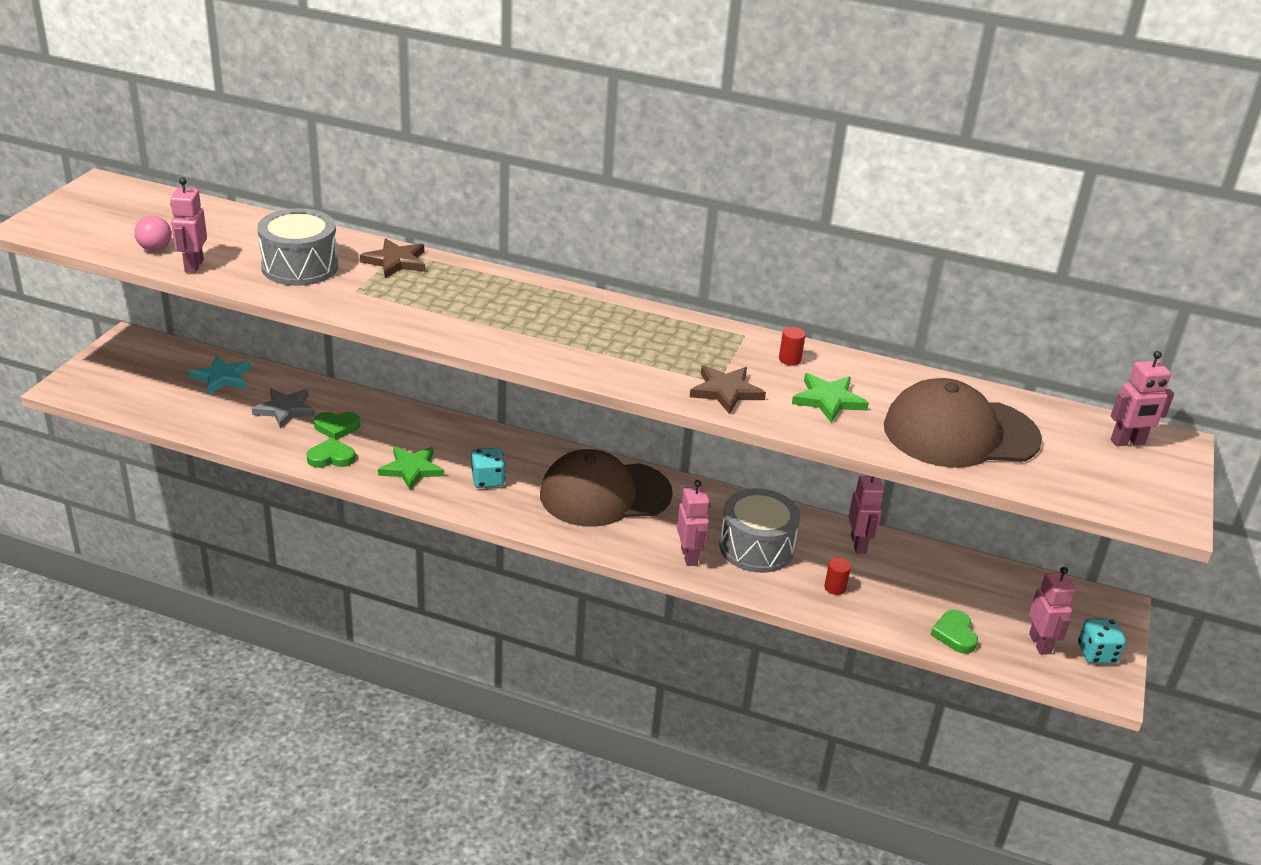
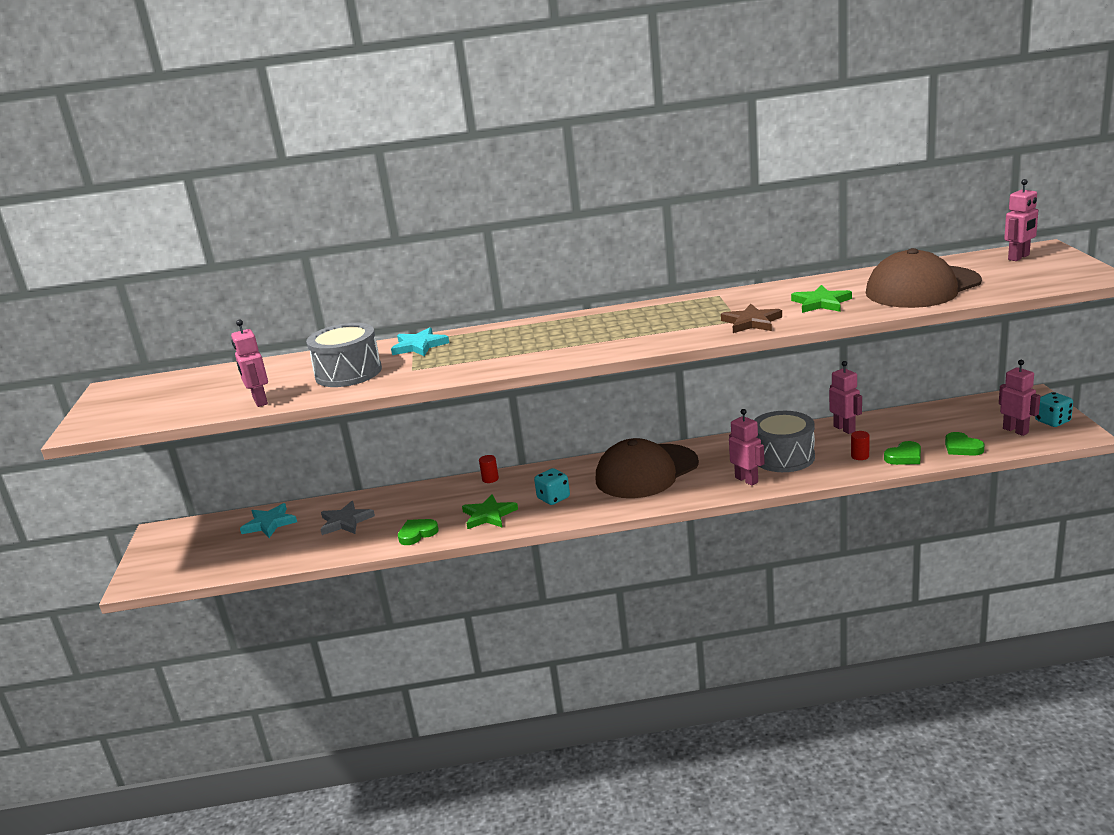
camera: 20 degrees left, 10 degrees down
pink ball [134,216,171,251] -> none
green heart [314,412,361,440] -> green heart moved to [884,441,921,465]
brown star [360,238,425,278] -> turquoise star [391,328,449,356]
red cylinder [779,327,806,365] -> red cylinder moved to [479,455,499,483]

